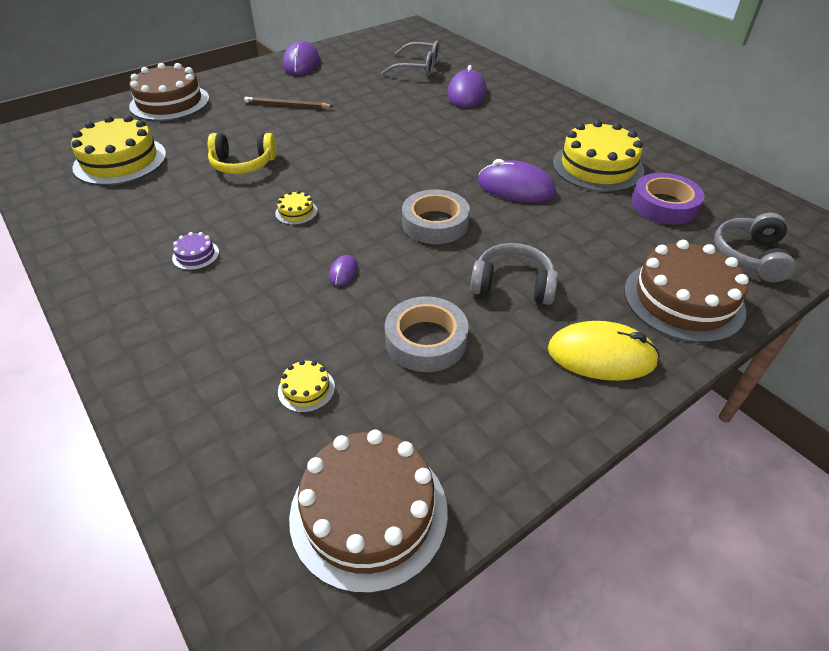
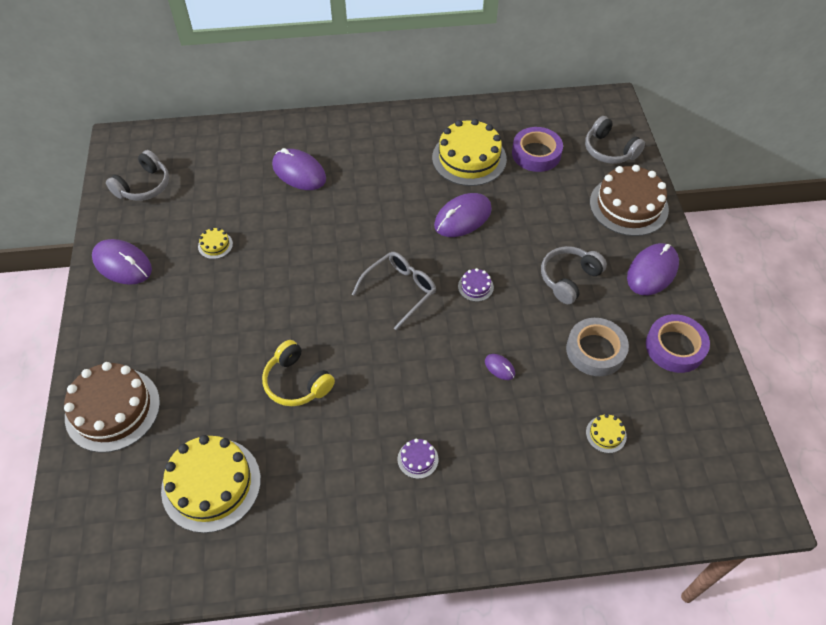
camera: 60 degrees left, 10 degrees up
yellow headphones [208,133,277,174] -> yellow headphones turned 105 degrees clockwise [262,340,335,406]
brown pencil [244,97,334,109] -> none
yellow cake [275,190,318,225] -> yellow cake moved to [198,228,233,259]
brown cake [289,429,448,593] -> none
grey glasses [381,40,440,76] -> grey glasses moved to [352,252,436,330]
grey tape [402,189,470,244] -> purple cake [458,268,494,302]
yellow mouse [548,321,660,381] -> purple mouse [627,243,679,295]
none -> grey headphones [106,150,169,201]
none -> purple tape [646,314,710,373]

